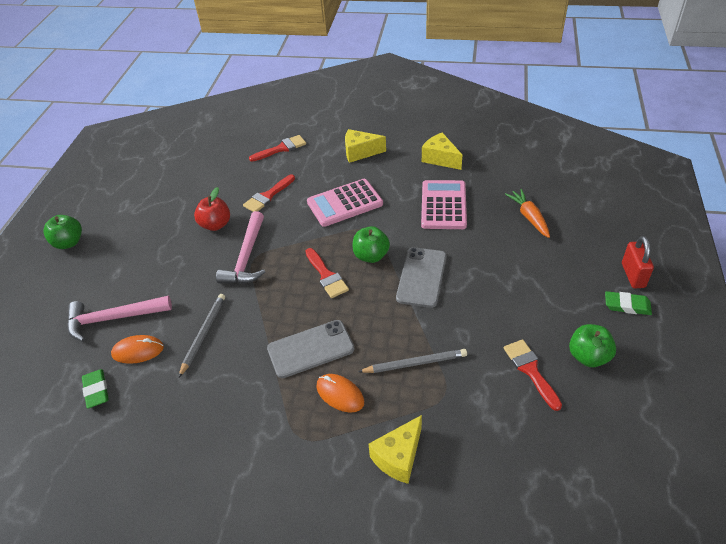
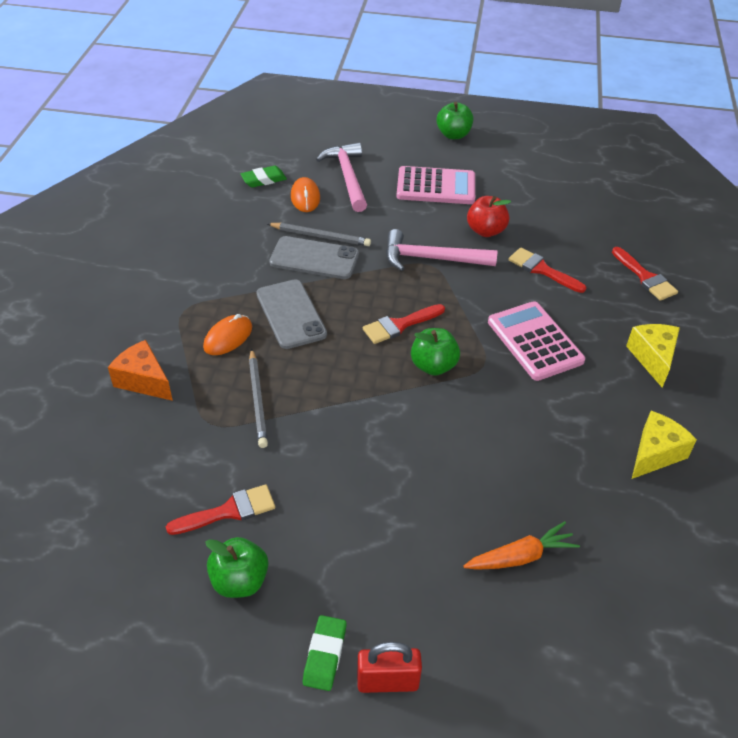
camera: 85 degrees right, 0 degrees up
yellow cheese [369,415,422,484] -> orange cheese [108,340,173,401]
grey phone [396,247,446,308] -> grey phone moved to [269,236,359,279]
pink calculator [421,180,467,229] -> pink calculator moved to [396,166,475,204]

